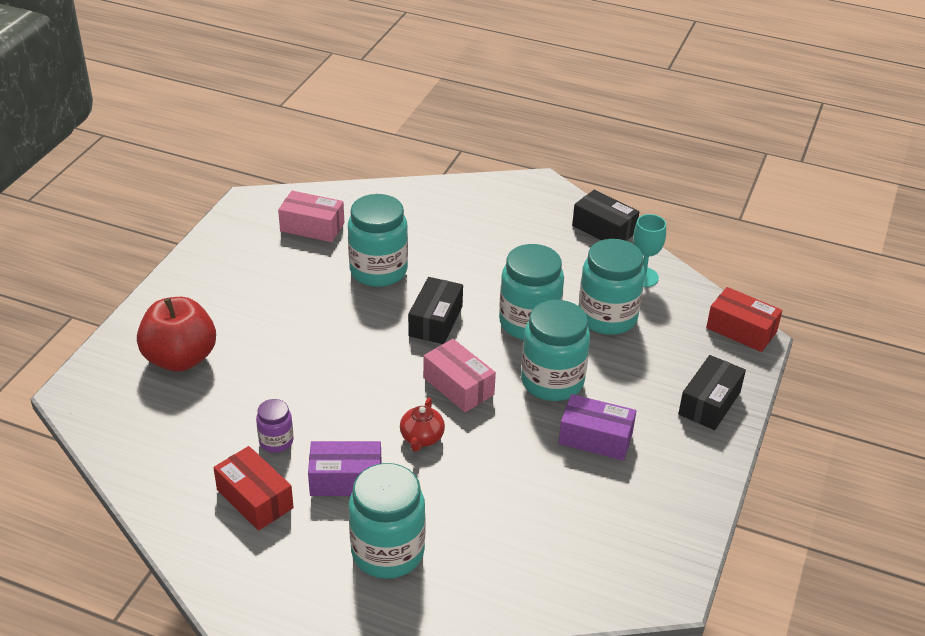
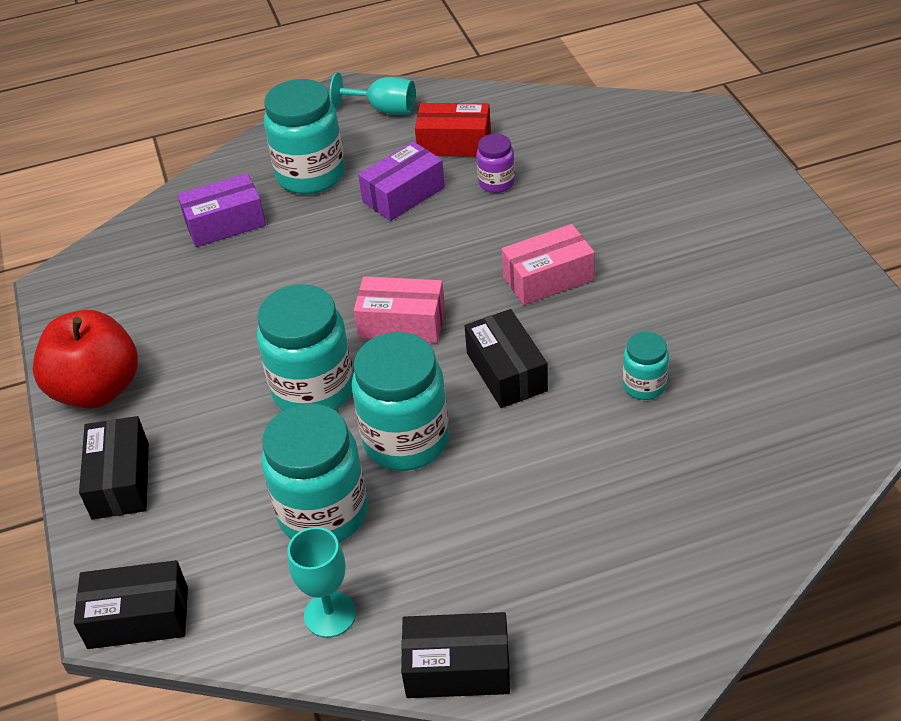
camera: 145 degrees right, 5 degrees up
red apple [137,297,216,372] -> red apple moved to [33,310,138,409]
pink box [278,191,344,242] -> pink box moved to [502,224,595,305]
turquoise jar [348,194,408,287] -> turquoise jar [623,332,669,400], size x0.51
red teapot [400,398,445,452] -> none
purple box [559,394,636,461] -> purple box moved to [177,173,266,247]
red box [706,287,782,352] -> black box [74,560,188,649]
none -> turquoise goblet [330,73,416,115]

